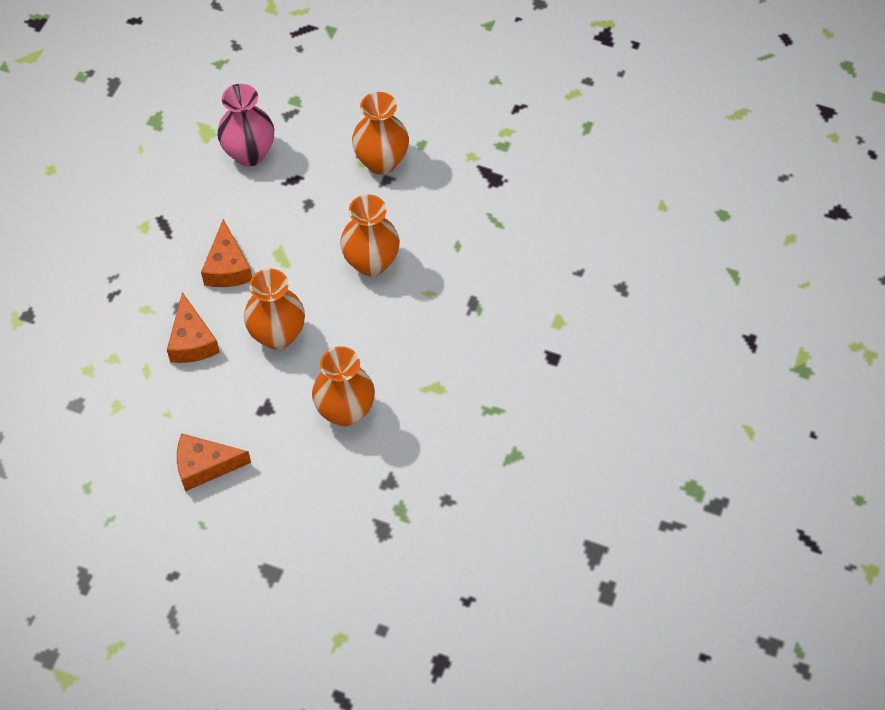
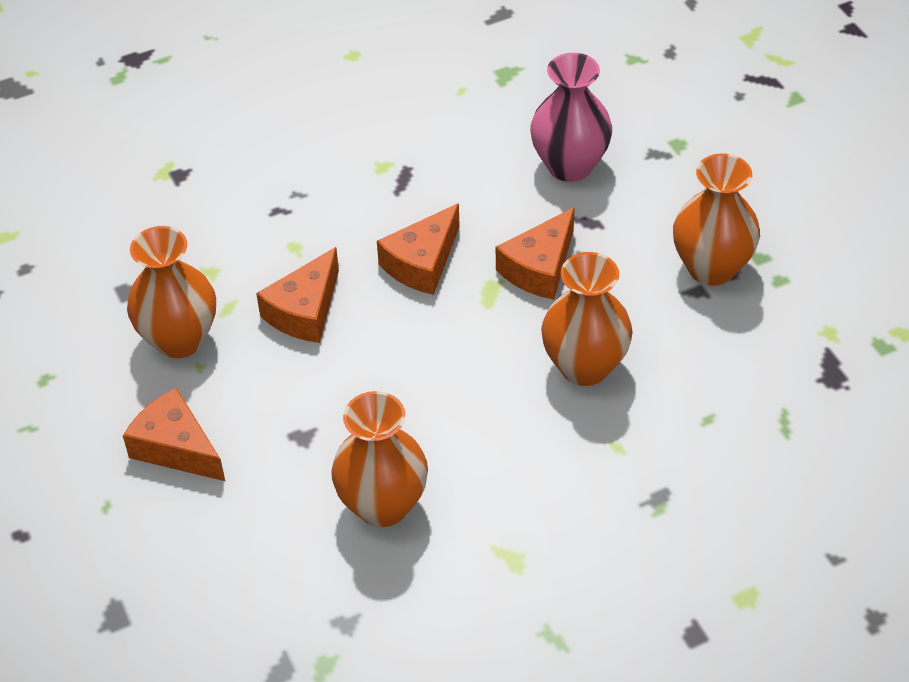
camera: 45 degrees right, 10 degrees down
orange vase [244,268,305,350] -> orange vase moved to [127,226,216,358]
none -> orange cheese [496,207,575,300]

